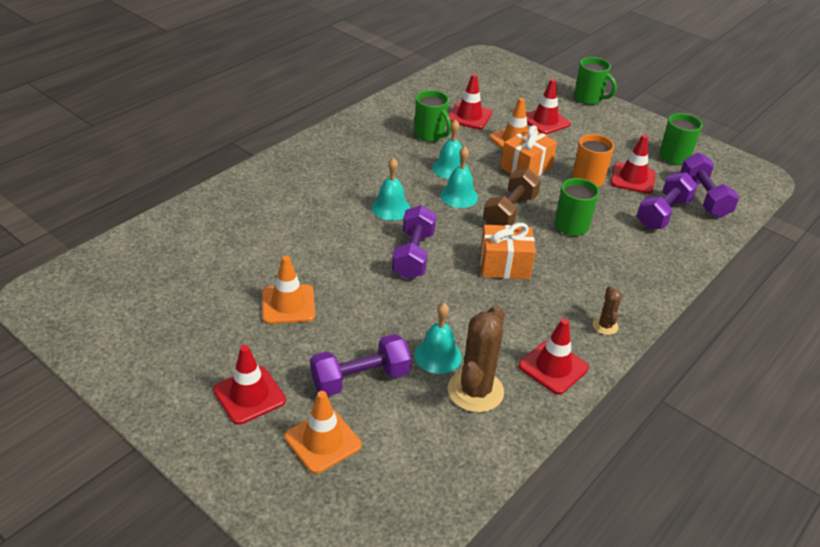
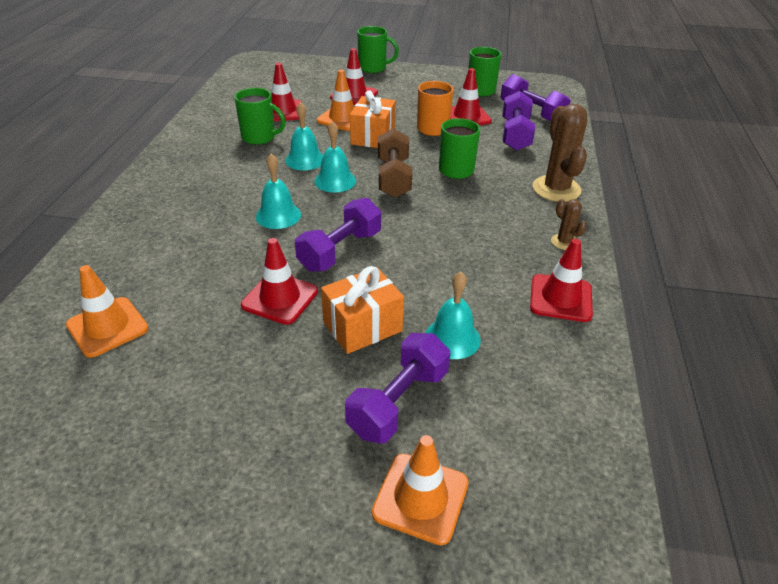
camera: 30 degrees left, 0 degrees up
red traffic cone [213,345,286,425] -> red traffic cone moved to [241,238,318,325]
orange traffic cone [262,255,315,324] -> orange traffic cone moved to [66,265,148,358]
purple dumbbell [392,205,436,279] -> purple dumbbell turned 60 degrees clockwise [295,198,381,272]
brown cactus [448,305,504,413] -> brown cactus moved to [533,104,587,202]
orange gift [480,223,536,279] -> orange gift moved to [321,266,404,354]

